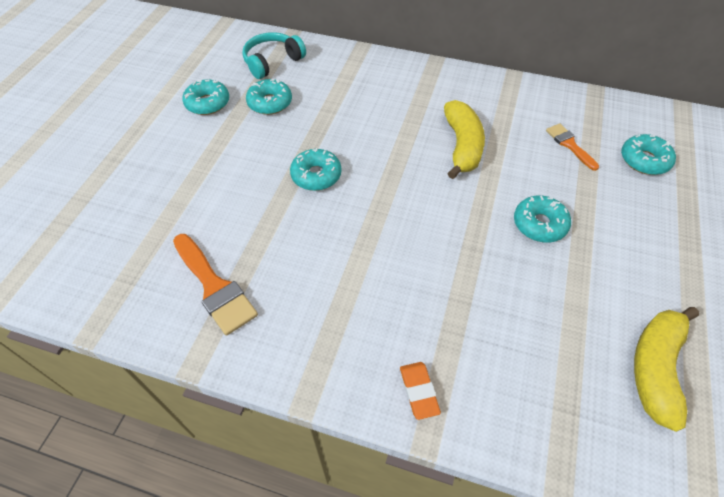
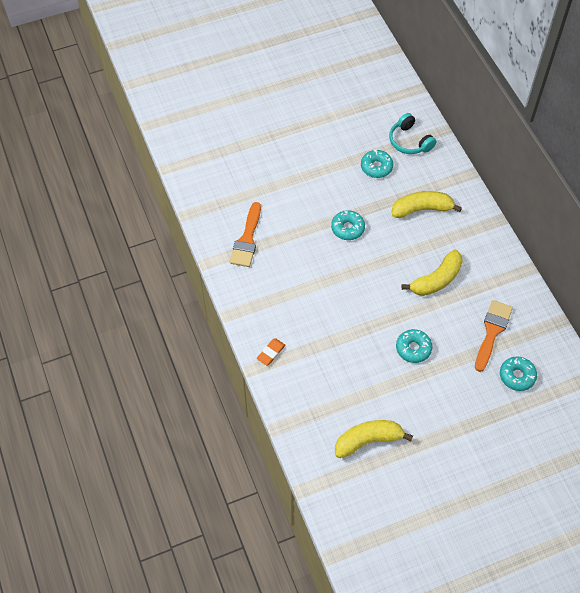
camera: 50 degrees right, 5 degrees up
turquoise donut [183,79,229,115] -> none
turquoise headphones [242,32,306,79] -> turquoise headphones turned 135 degrees counterclockwise [389,113,436,154]
orange brush [546,123,599,171] -> orange brush [475,300,513,372], size x1.65
none -> yellow banana [392,191,462,218]

